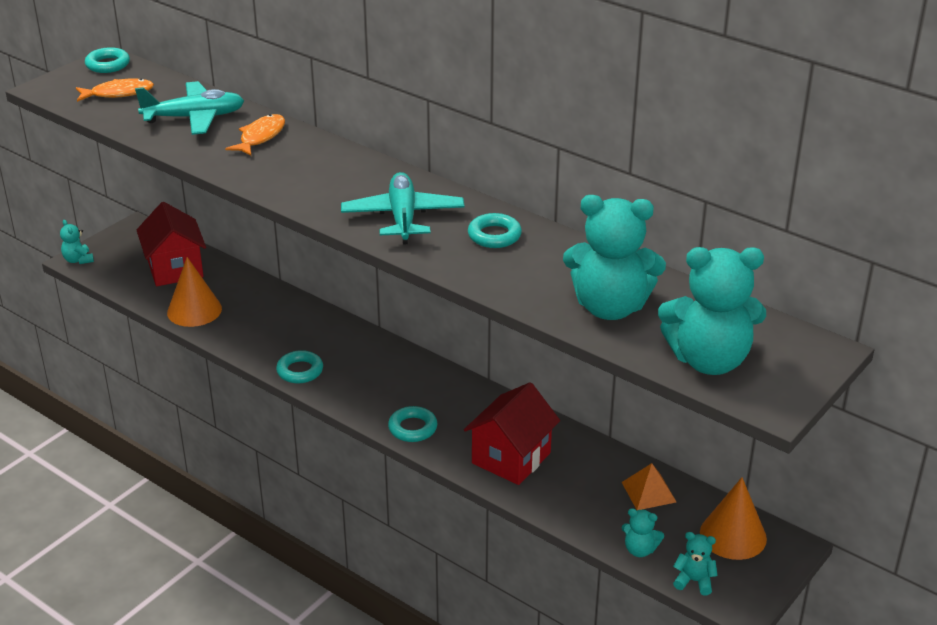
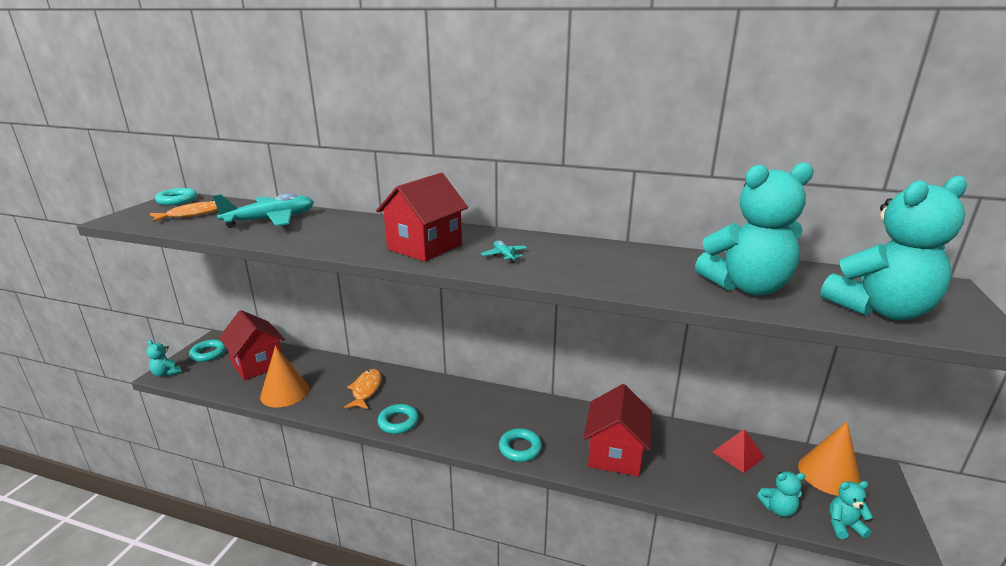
camera: 20 degrees left, 10 degrees down
orange fish [225,114,285,156] -> orange fish moved to [344,369,381,409]
turquoise plane [341,172,465,244] -> turquoise plane [481,241,527,263], size x0.43
turquoise ring [468,213,522,248] -> turquoise ring moved to [189,339,226,362]
orange pyramid [622,463,676,510] -> red pyramid [712,429,765,473]
none -> red house [376,173,468,262]

